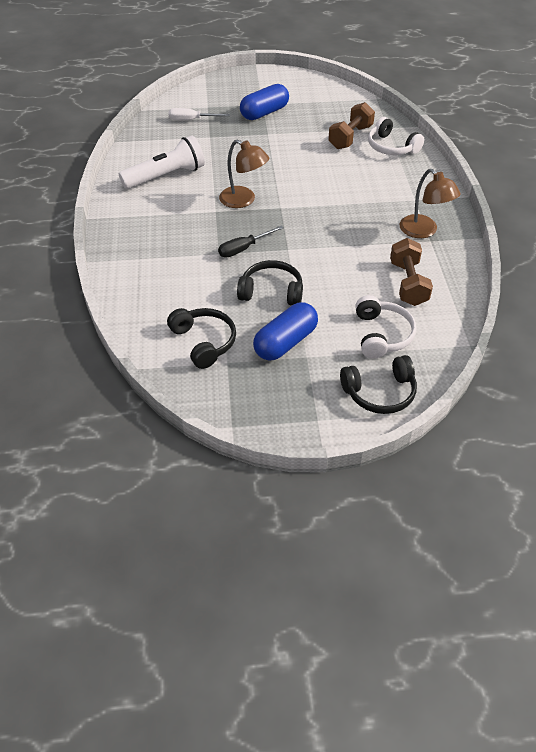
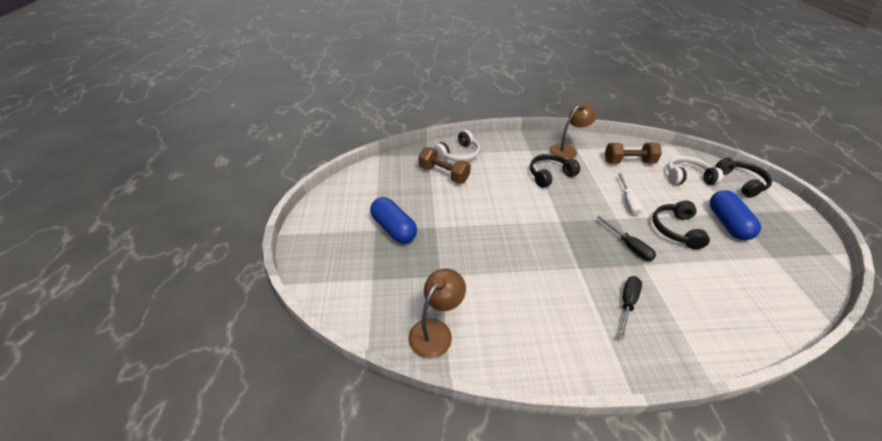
camera: 90 degrees left, 5 degrees down
white flashlight [119,136,205,189] -> none
black headphones [167,308,236,369] -> black headphones moved to [530,154,580,188]
white screwdriver [169,108,230,120] -> white screwdriver moved to [618,174,642,215]
brown lamp [219,139,269,208] -> brown lamp moved to [409,268,466,358]
blue capsule [253,302,318,361] -> blue capsule turned 45 degrees clockwise [710,190,761,240]
none -> black screwdriver [618,276,642,340]

